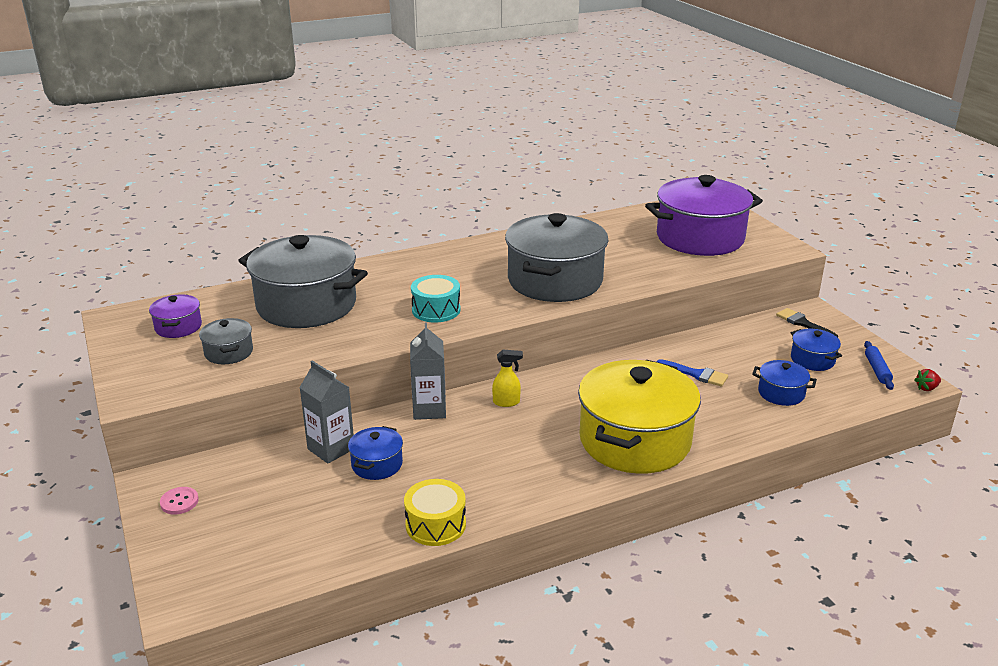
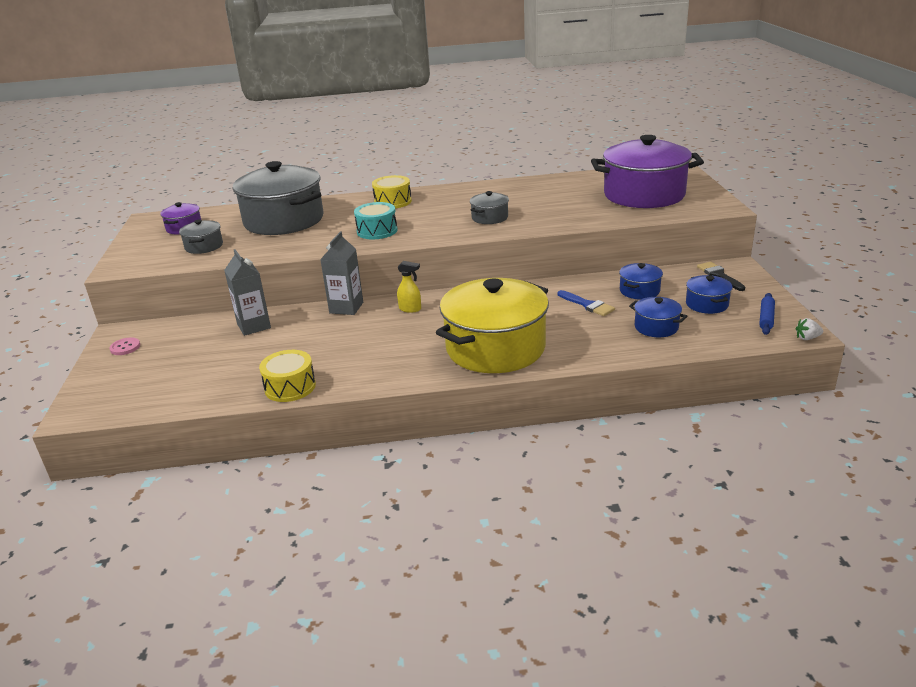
camera: 20 degrees right, 0 degrees up
blue pot [348,426,403,480] -> blue pot moved to [619,263,663,300]
grey pot [505,213,608,302] -> grey pot [470,191,509,224], size x0.44
red strawberry [914,369,941,391] -> white strawberry [795,318,823,340]
none -> yellow drum [372,175,412,209]

